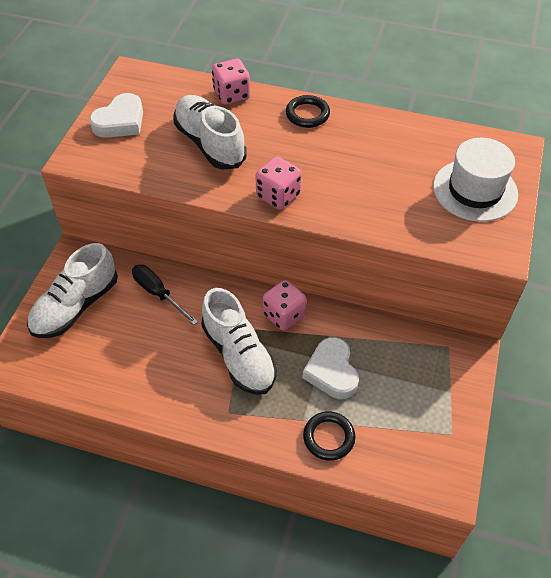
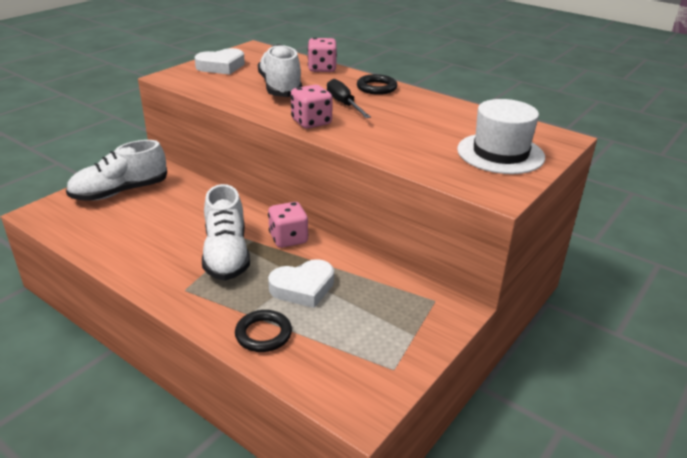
camera: 20 degrees right, 20 degrees down
black screwdriver [132,265,198,325] -> black screwdriver moved to [327,79,371,118]
white heart [303,337,359,399] -> white heart turned 120 degrees counterclockwise [268,259,334,308]

